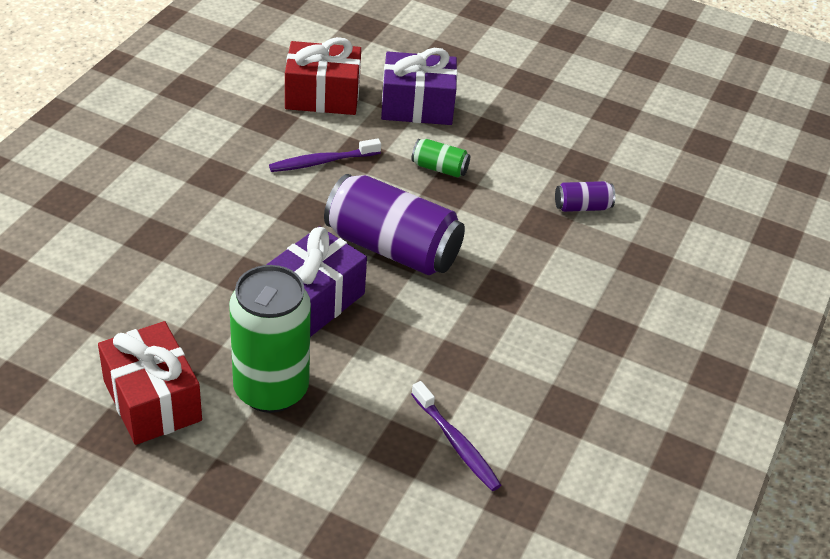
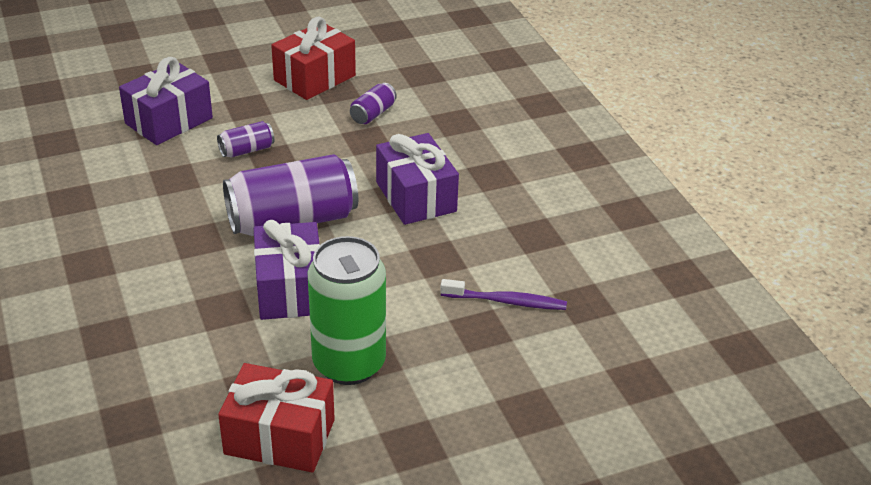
camera: 45 degrees left, 5 degrees down
purple toothbrush [269,139,381,172] -> none
red gift [285,37,361,115] -> red gift moved to [271,17,356,100]
green can [411,139,470,177] -> purple can [217,121,274,158]
none -> purple gift [376,133,459,225]

